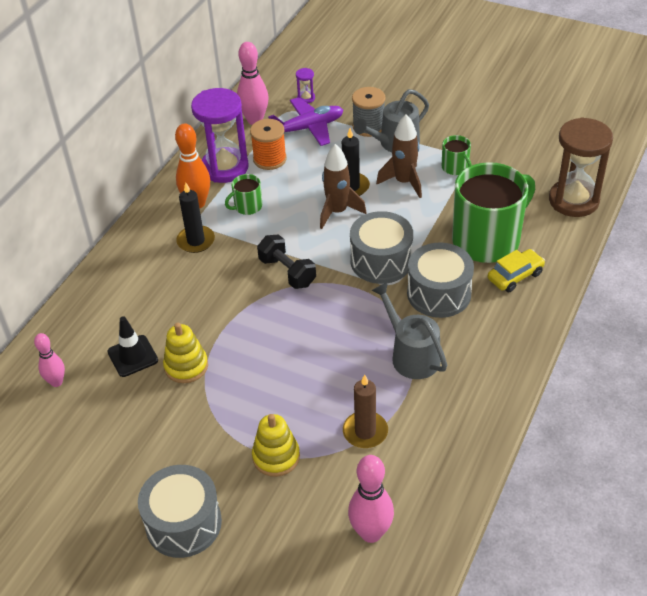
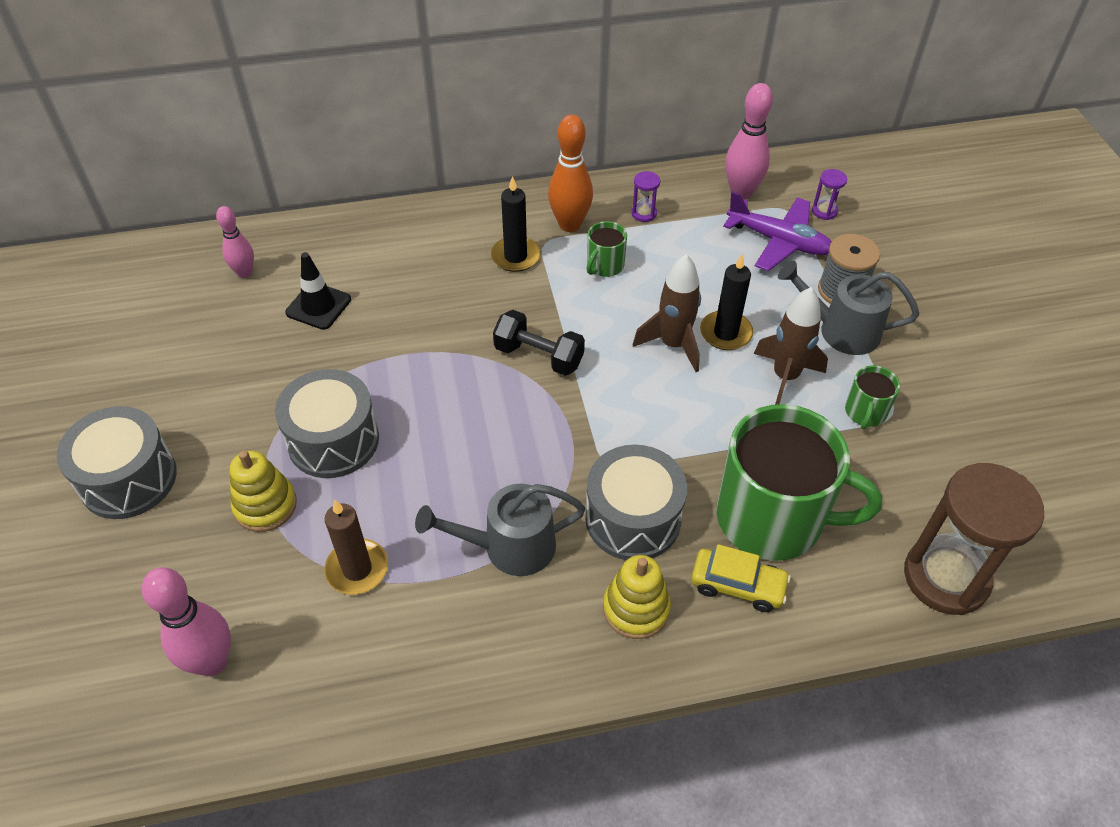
camera: 50 degrees right, 5 degrees up
yellow stacking toy [163,323,208,383] -> yellow stacking toy moved to [603,555,671,639]
purple hourglass [191,88,249,183] -> purple hourglass [631,171,660,222], size x0.40
green mug [225,174,262,215] -> green mug turned 75 degrees counterclockwise [586,221,627,277]
orange spool [250,119,287,170] -> none
black dumbbell [257,234,316,289] -> black dumbbell turned 75 degrees counterclockwise [493,310,585,376]
grey drum [350,211,413,284] -> grey drum moved to [275,369,379,478]
grey watering can [371,282,447,379] -> grey watering can turned 120 degrees counterclockwise [415,484,586,576]

